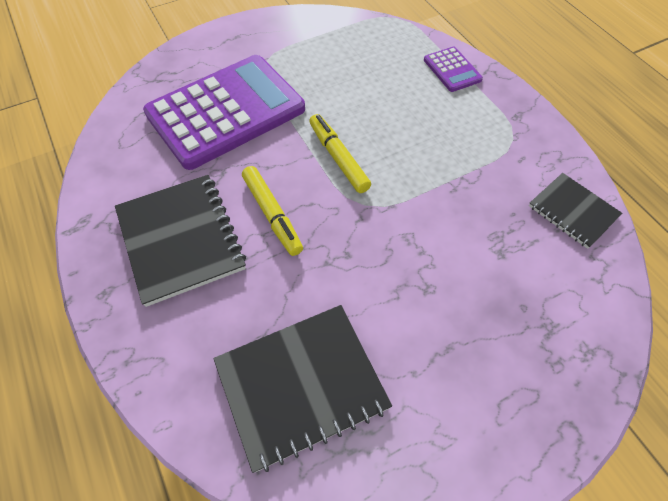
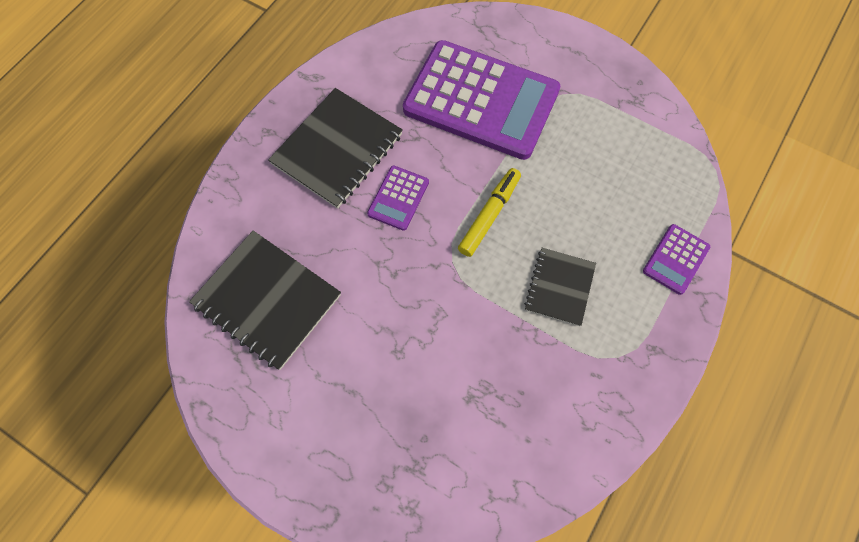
camera: 60 degrees right, 10 degrees up
yellow marker [242,166,303,256] -> purple calculator [367,166,429,231]
black notebook [529,173,622,249] -> black notebook moved to [524,248,596,326]

